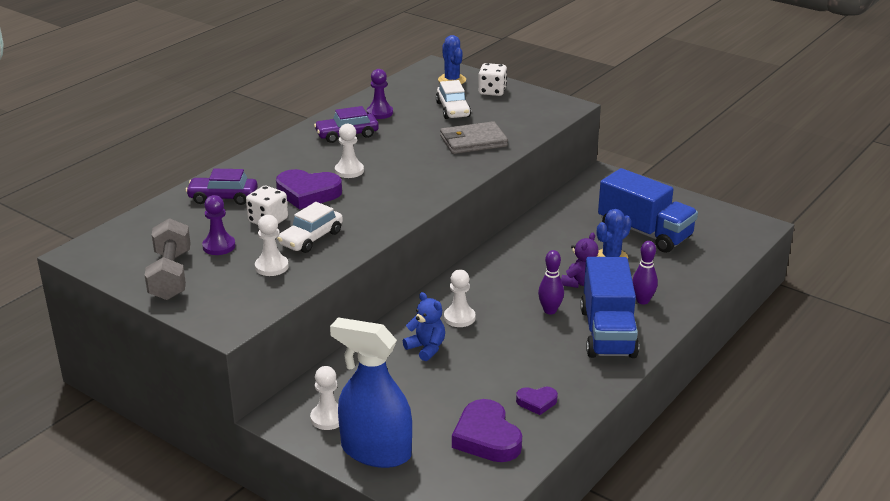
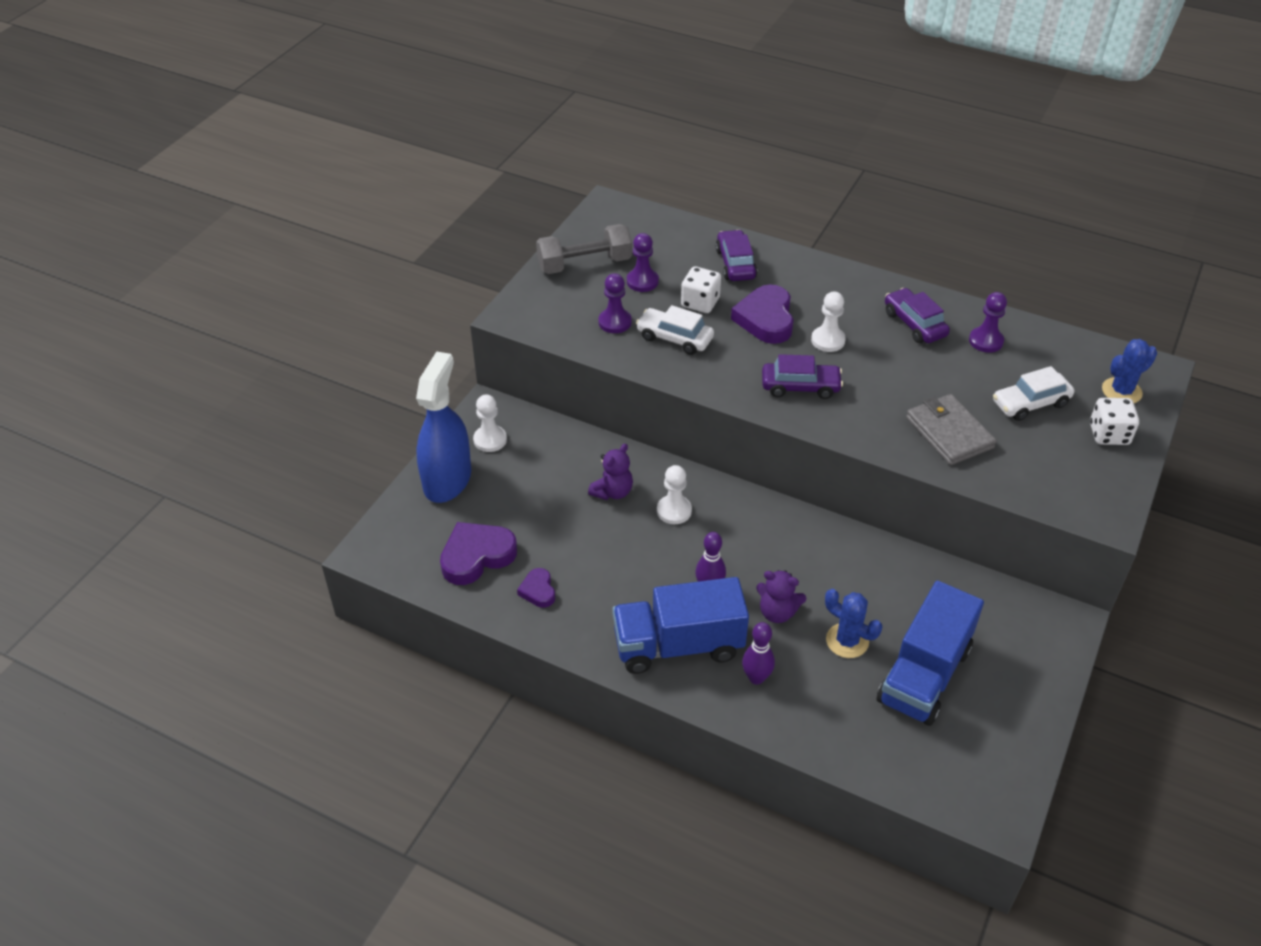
camera: 80 degrees right, 15 degrees up
white pawn [255,215,289,276] -> purple pawn [599,273,632,333]
blue teddy bear [403,292,445,361] -> purple teddy bear [588,444,633,500]
none -> purple car [762,354,843,399]

